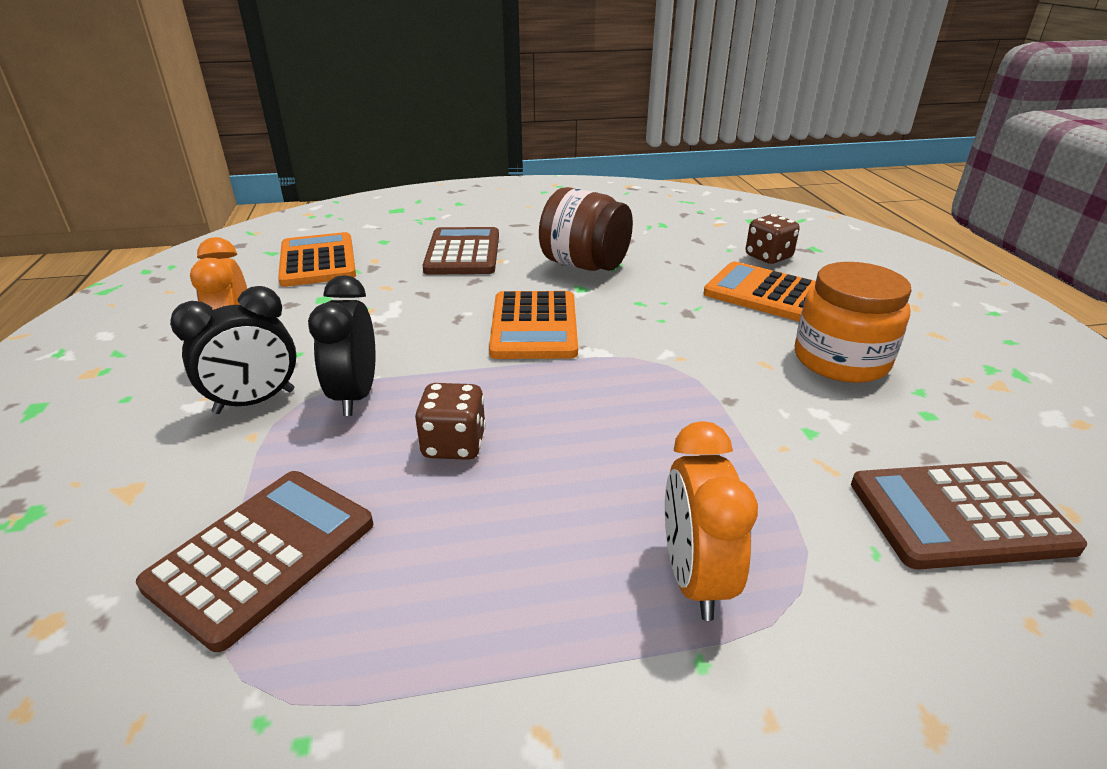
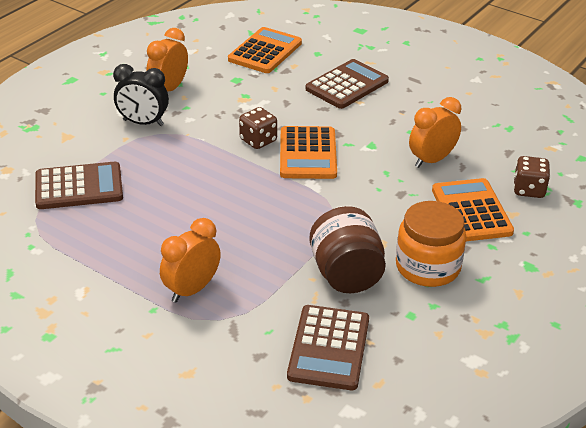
camera: 45 degrees right, 5 degrees up
black clock [308,275,375,416] -> none
brown dice [415,383,486,460] -> brown dice moved to [239,107,277,149]
orange calculator [489,291,578,359] -> orange calculator turned 45 degrees counterclockwise [280,126,337,179]
brown jar [539,187,633,271] -> brown jar moved to [310,206,386,293]
brown calculator [851,461,1087,570] -> brown calculator turned 120 degrees counterclockwise [287,305,369,390]
none -> orange clock [409,97,461,168]

